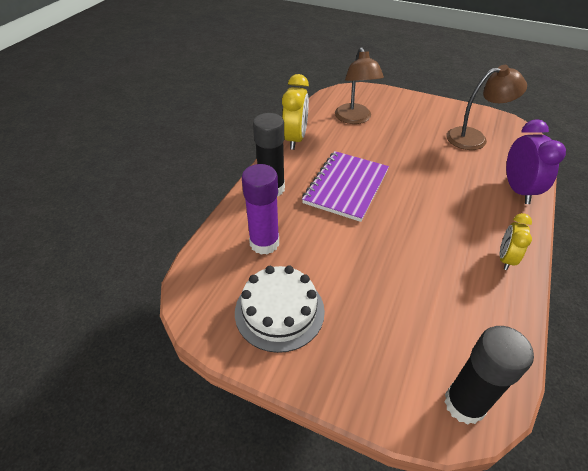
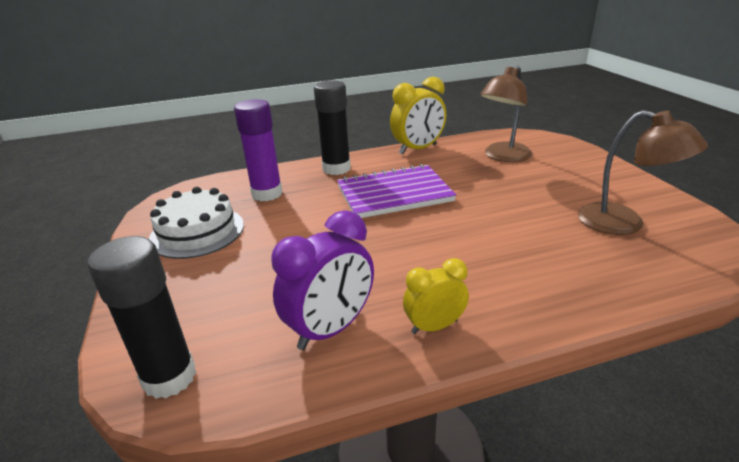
camera: 50 degrees right, 15 degrees down
purple clock [506,119,566,204] -> purple clock moved to [271,210,374,350]

